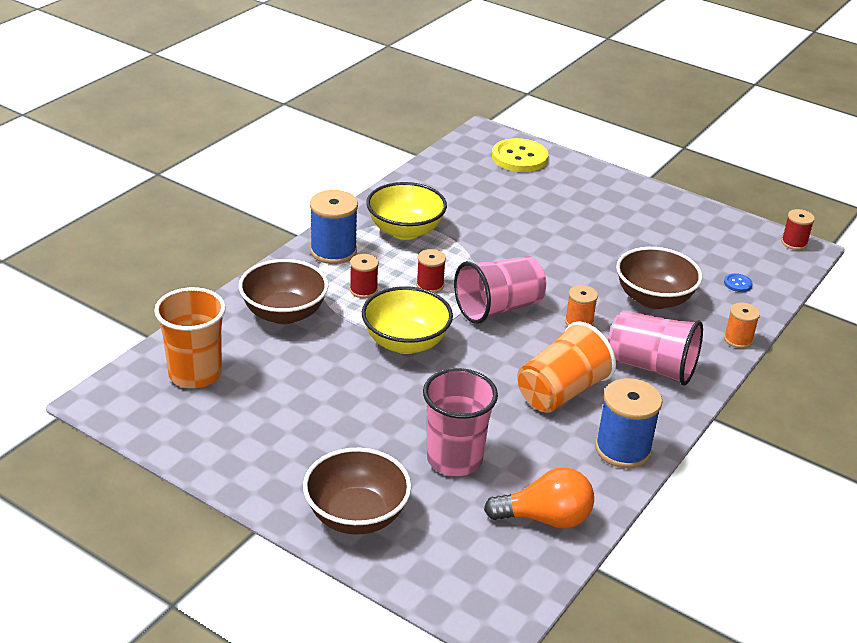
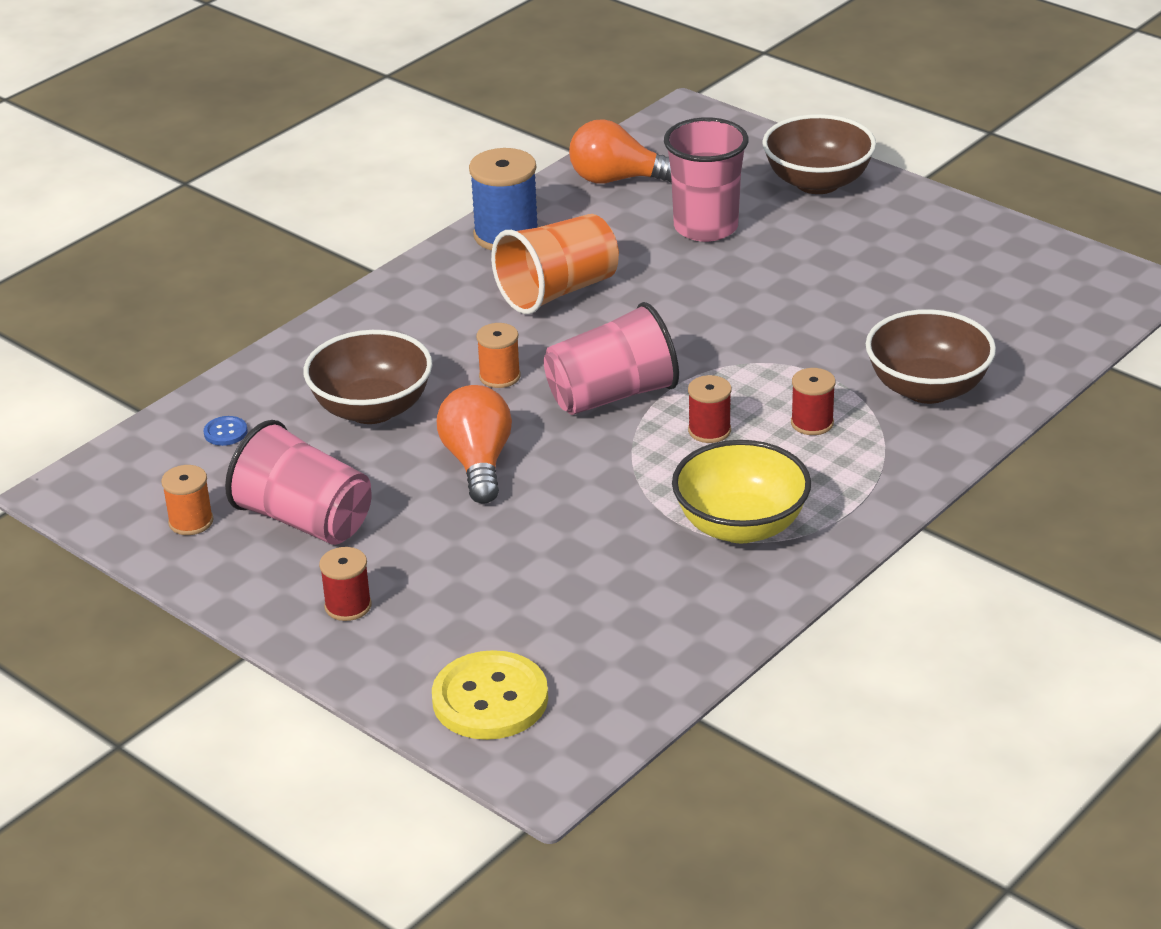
camera: 170 degrees left, 0 degrees up
orange cup [154,287,226,388] -> none
blue spool [310,190,358,264] -> none
yellow bowl [362,286,453,354] -> none
pink cup [608,310,703,386] -> pink cup moved to [225,420,372,545]
orange spool [724,303,760,348] -> orange spool moved to [161,465,213,535]
red spool [781,209,815,250] -> red spool moved to [319,547,372,621]
none -> orange light bulb [437,385,512,503]

